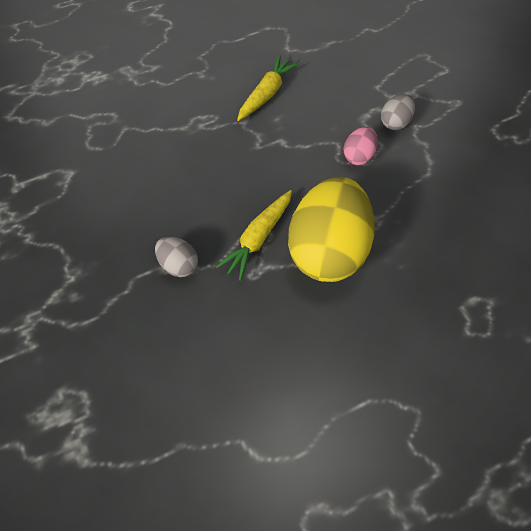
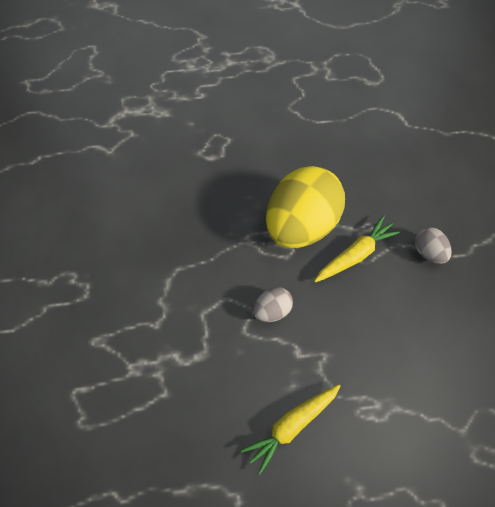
camera: 160 degrees left, 5 degrees up
pink egg [344,127,378,165] -> none
grey egg [381,94,415,130] -> grey egg moved to [253,287,293,322]

